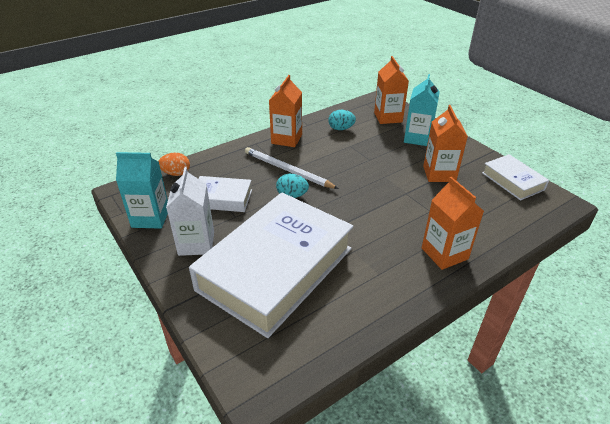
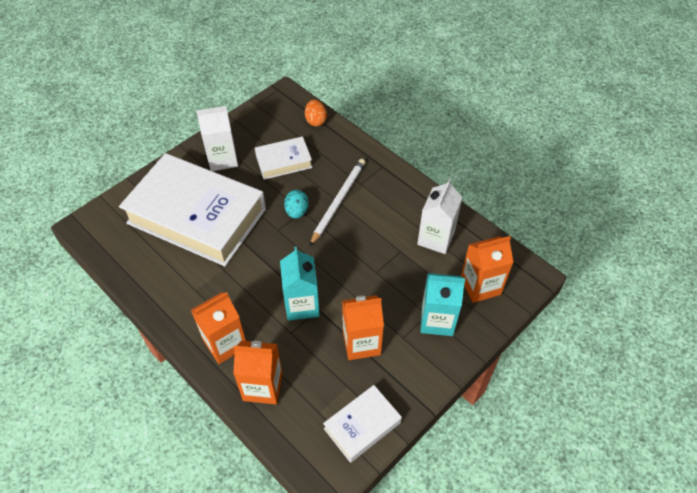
camera: 80 degrees right, 15 degrees up
turquoise carton [116,152,168,229] -> turquoise carton moved to [280,247,320,321]
white book [199,176,252,212] -> white book turned 75 degrees clockwise [255,136,312,180]
orange carton [269,75,302,147] -> orange carton moved to [233,341,283,404]
turquoise egg [328,110,356,130] -> white carton [417,179,463,254]

